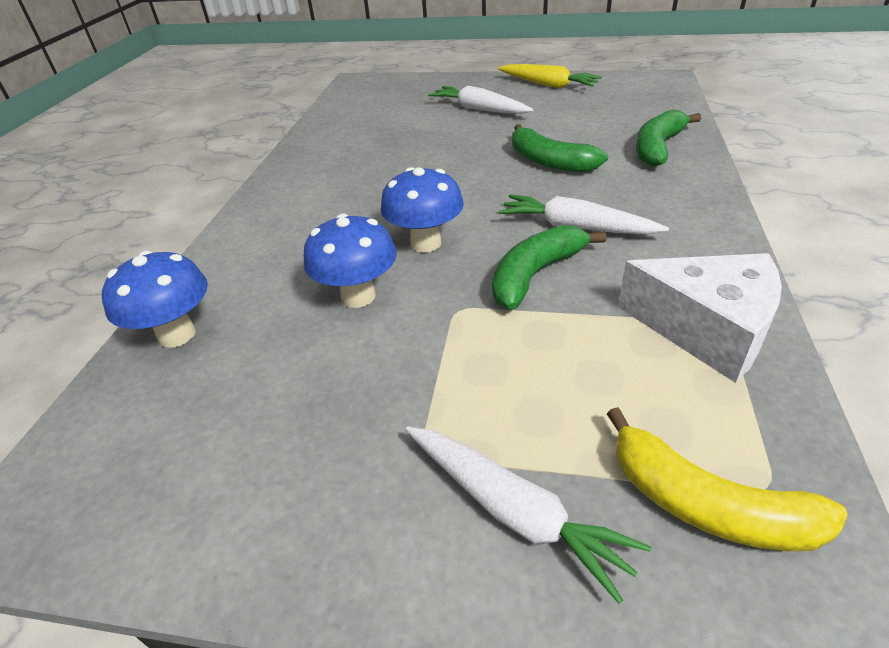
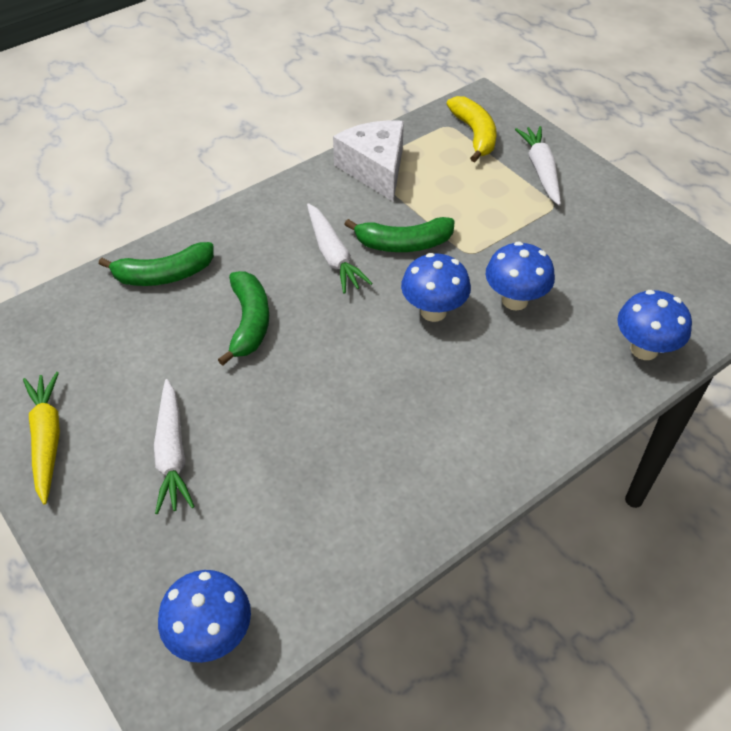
camera: 140 degrees left, 10 degrees up
none -> blue mushroom [158,570,251,663]

